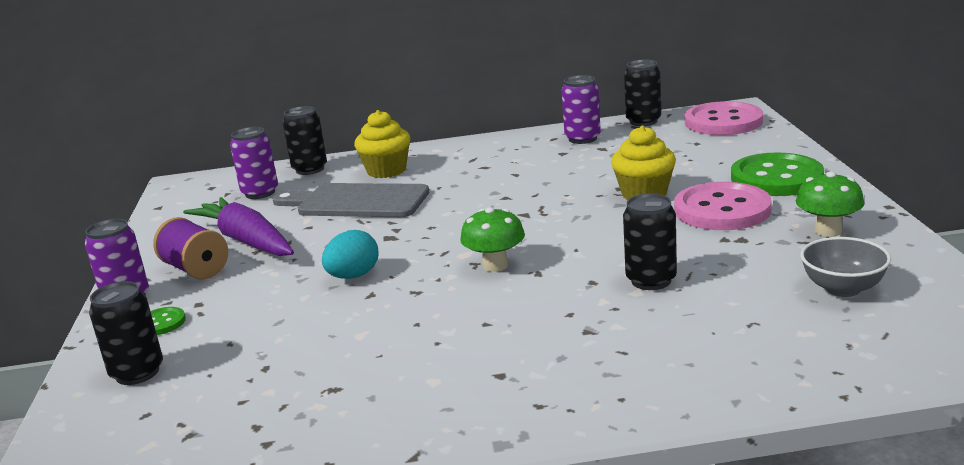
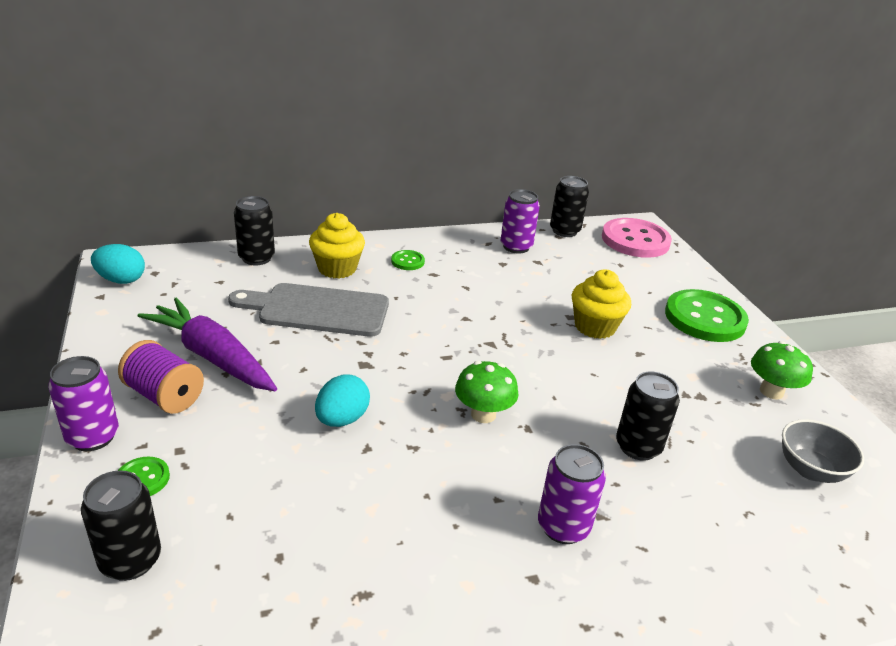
camera: 15 degrees left, 10 degrees up
purple can [230,127,278,199] -> purple can moved to [538,444,606,544]
pink button [674,182,772,230] -> none
none -> turquoise egg [91,244,145,284]
none -> green button [391,250,425,270]

